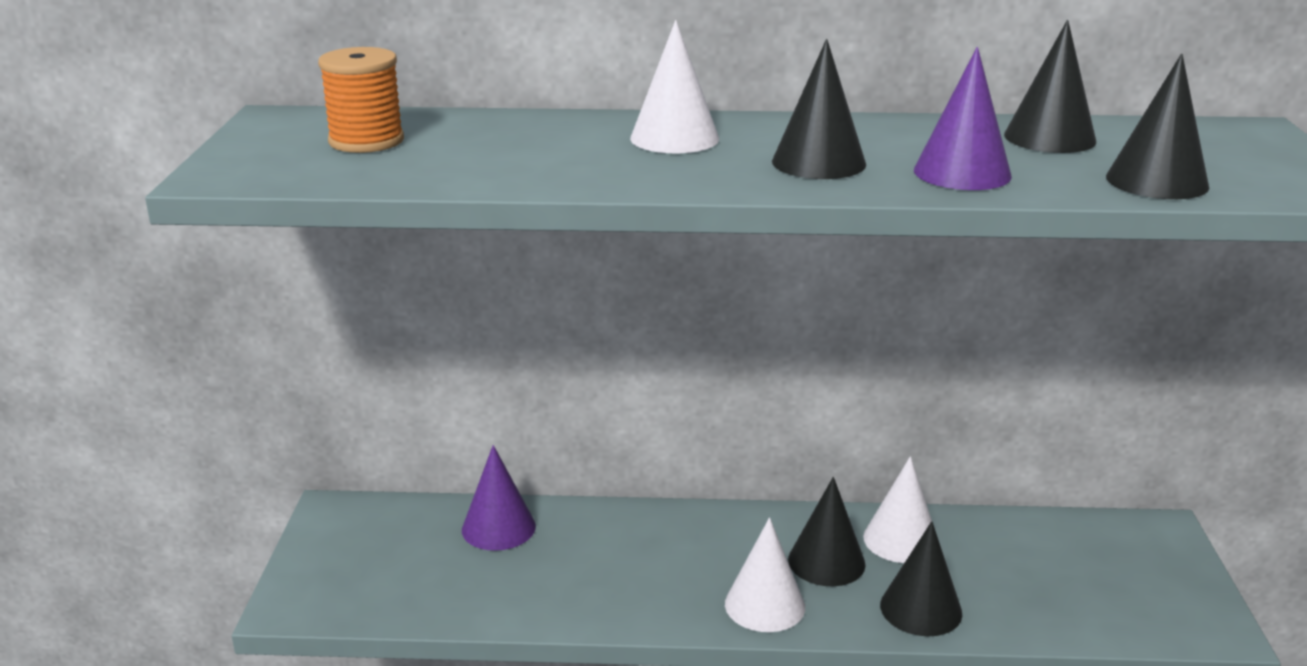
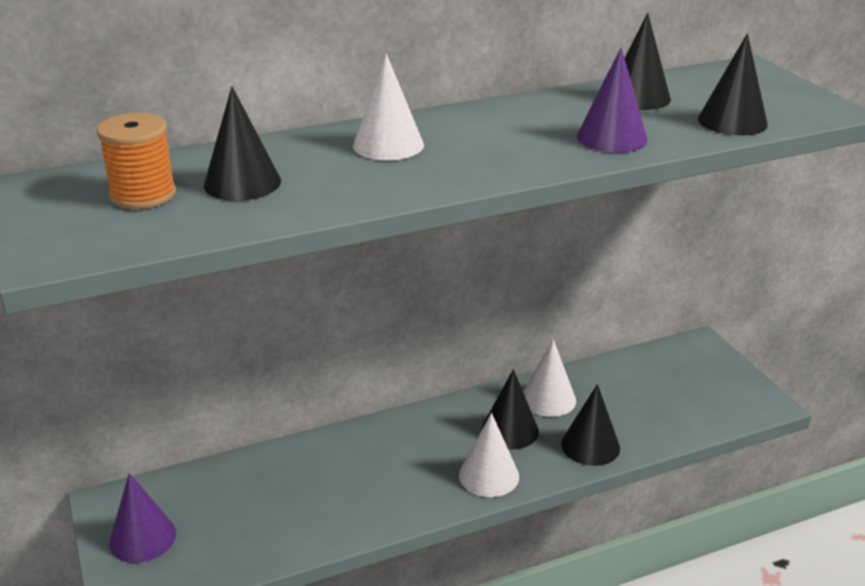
camera: 25 degrees left, 5 degrees up
purple cone [462,445,536,551] -> purple cone moved to [109,473,176,563]
black cone [772,39,866,179] -> black cone moved to [204,87,281,201]

